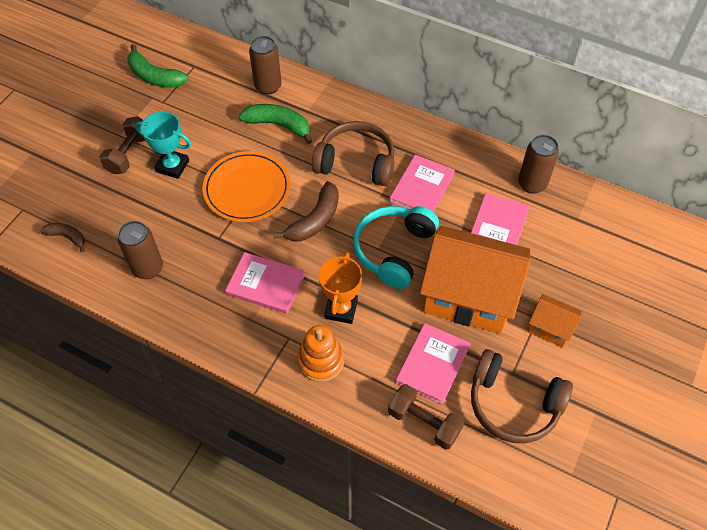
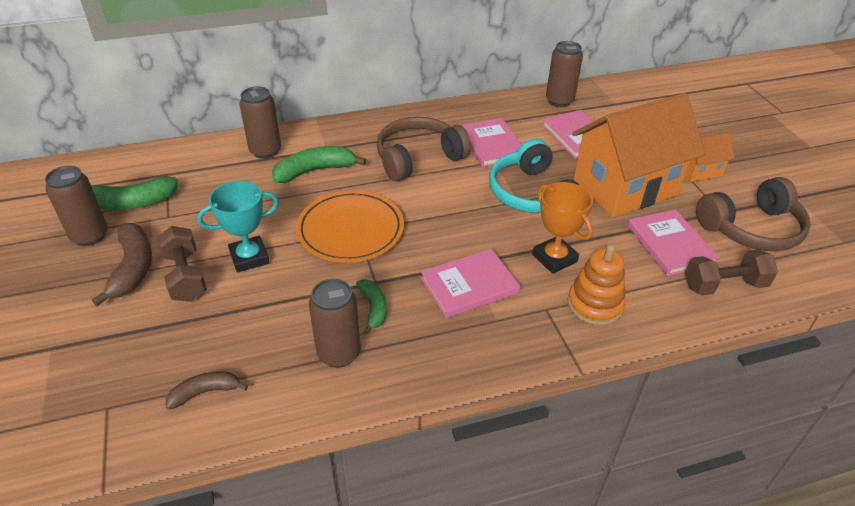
camera: 45 degrees left, 15 degrees down
brown banana [273,181,339,241] -> brown banana moved to [92,223,152,306]
none -> brown can [45,166,108,246]
none -> green banana [356,279,386,335]

